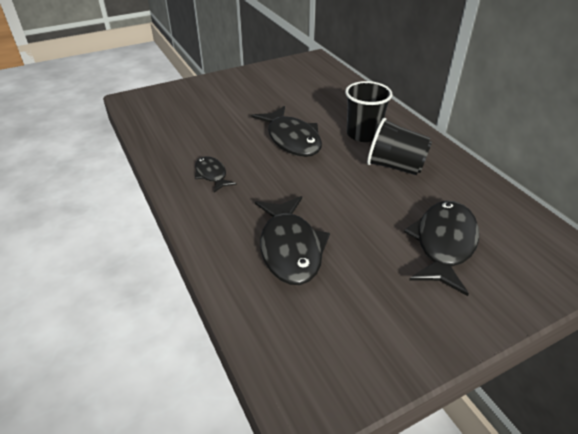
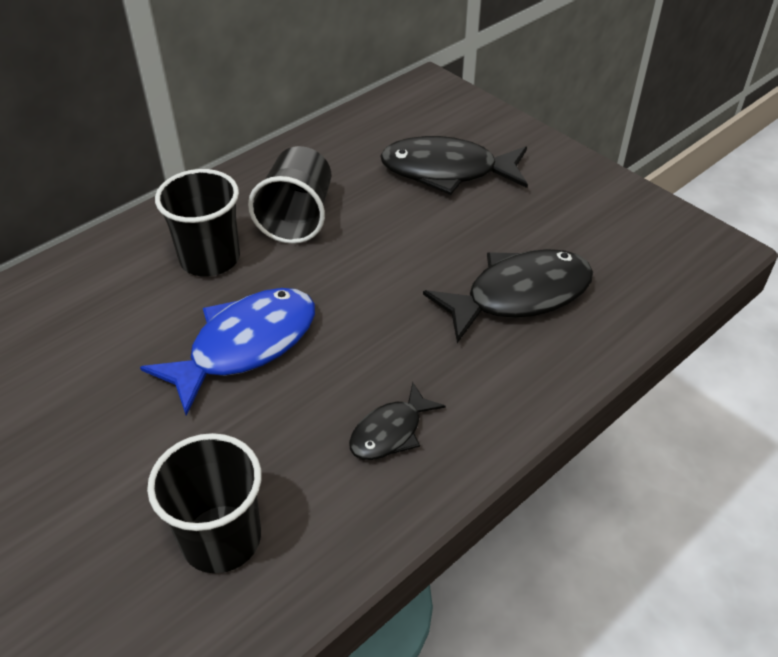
camera: 105 degrees left, 5 degrees up
black fish [252,106,322,157] -> blue fish [140,288,315,416]
none -> black cup [147,433,262,573]

